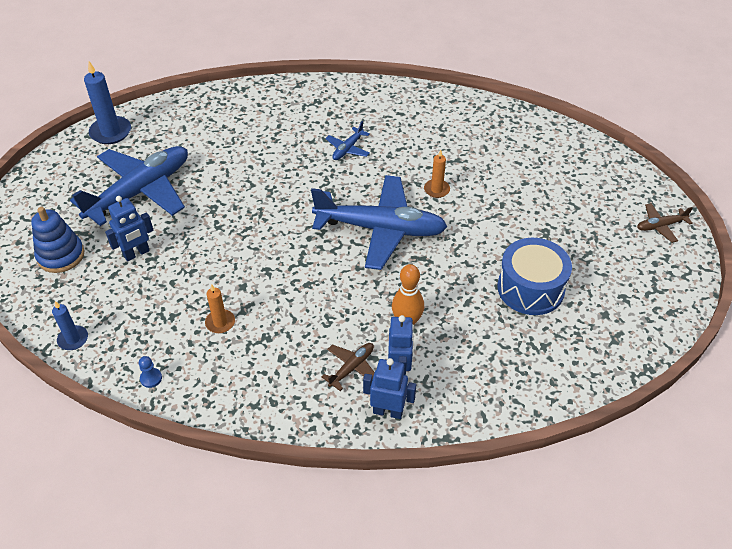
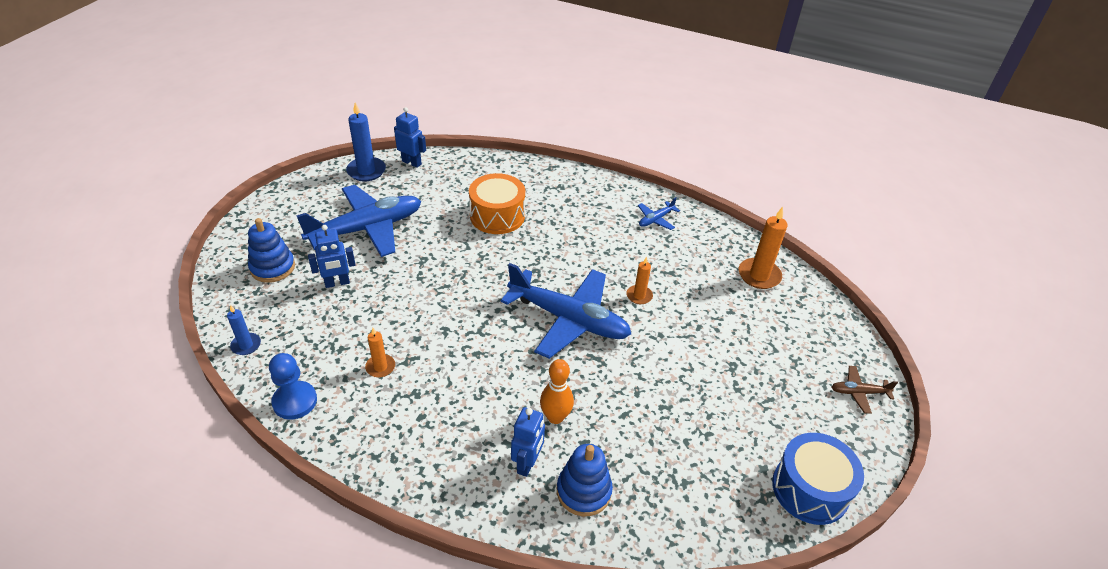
camera: 15 degrees right, 5 degrees down
blue pawn [139,356,162,388] -> blue pawn [269,353,317,420], size x2.03
brown plane [322,343,374,391] -> none
blue plane [325,121,370,160] -> blue plane moved to [638,197,680,230]
blue robot [363,358,416,419] -> blue robot moved to [394,107,426,168]
blue drum [497,238,572,315] -> blue drum moved to [772,433,864,525]
none -> orange drum [469,173,525,234]
none -> blue stacking toy [557,444,613,516]
none -> orange candle [739,207,788,289]

